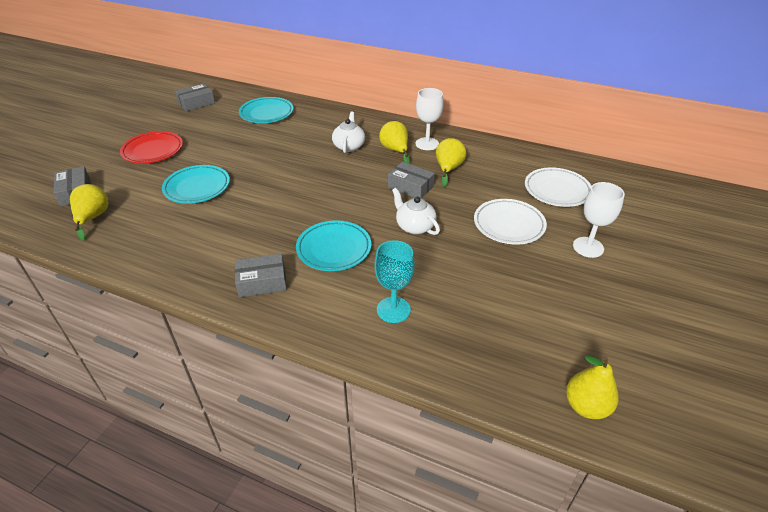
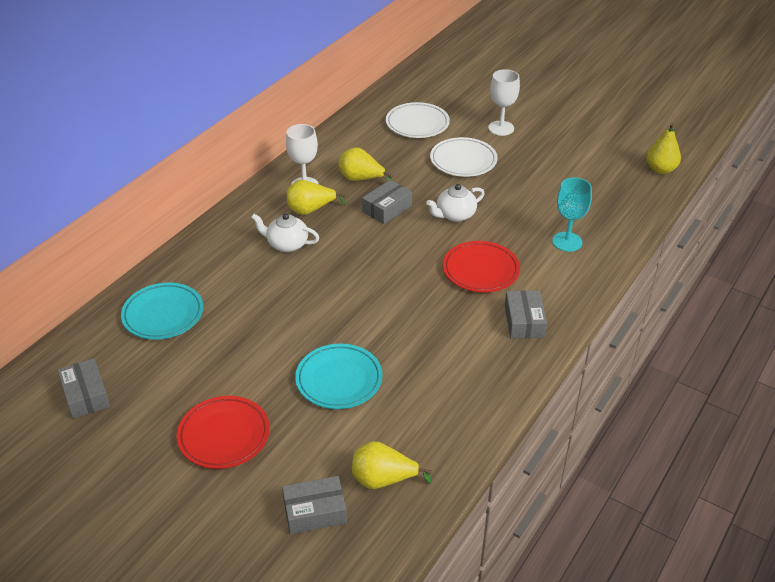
camera: 80 degrees left, 0 degrees up
turquoise plate [296,221,371,271] -> red plate [443,241,520,292]

